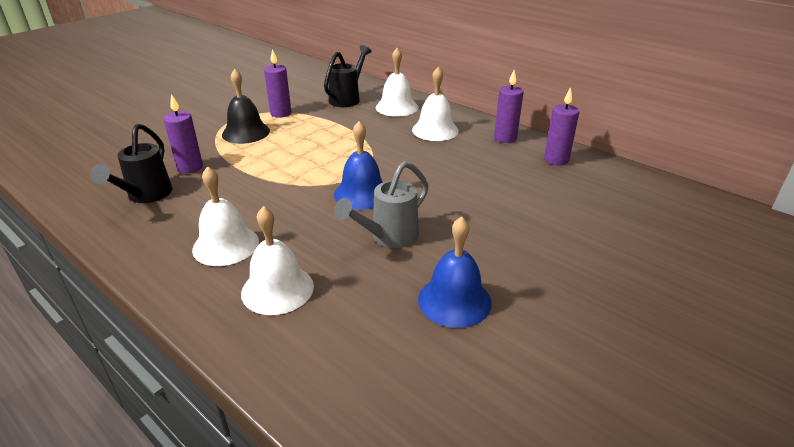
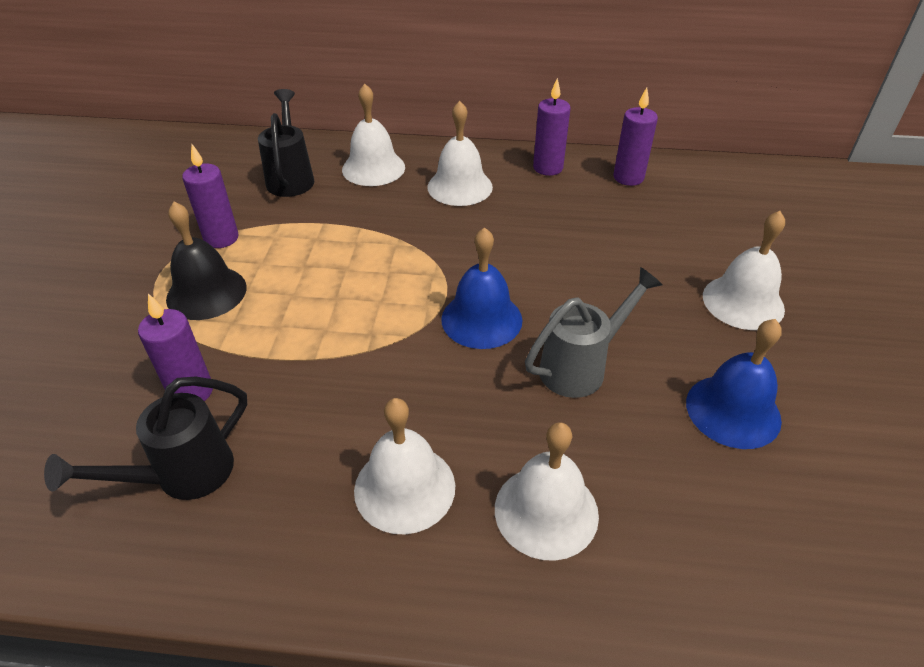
camera: 35 degrees left, 10 degrees up
black watering can [91,123,173,203] -> black watering can turned 75 degrees clockwise [44,377,247,500]
grey watering can [334,161,428,248] -> grey watering can turned 135 degrees counterclockwise [525,267,662,398]
none -> white bell [703,211,785,330]

